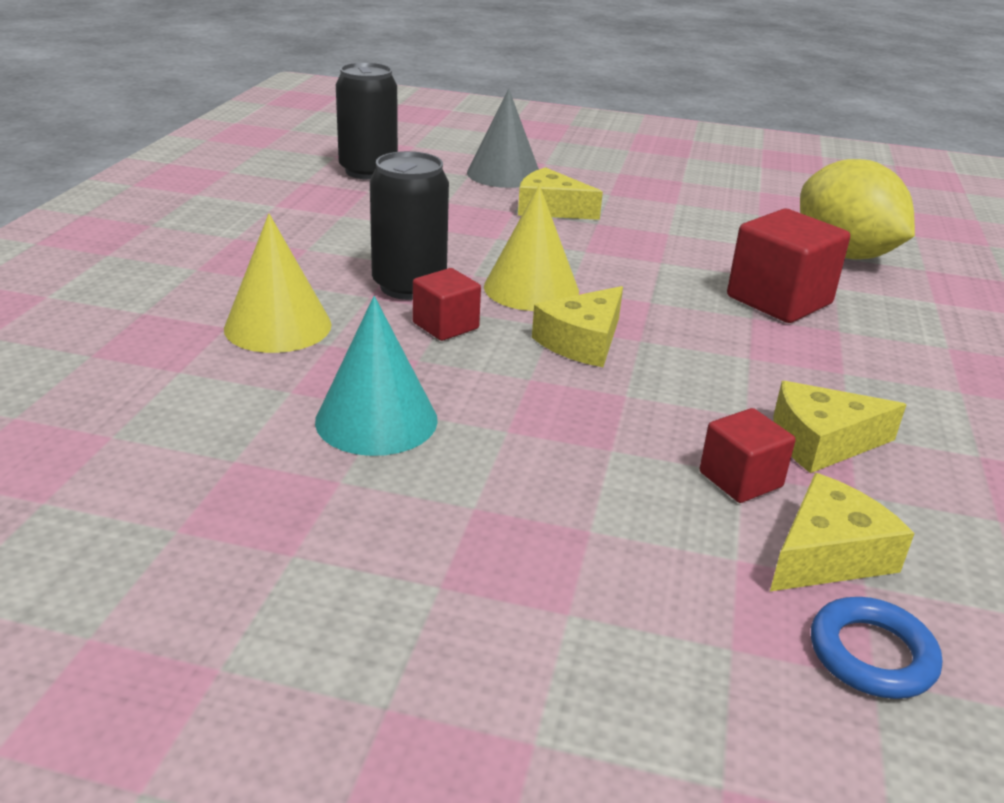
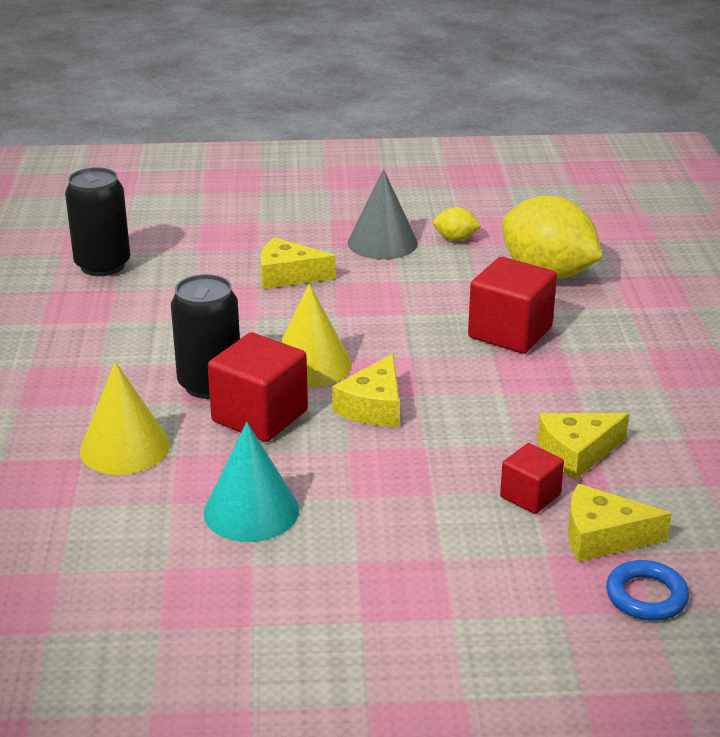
camera: 15 degrees left, 0 degrees up
red cube [413,268,481,341] -> red cube [208,332,308,442], size x1.72
grey cone [467,89,539,188] -> grey cone moved to [348,169,418,259]
yellow cheese [770,473,915,591] -> yellow cheese turned 120 degrees counterclockwise [568,484,671,562]
none -> yellow lemon [433,207,481,241]

